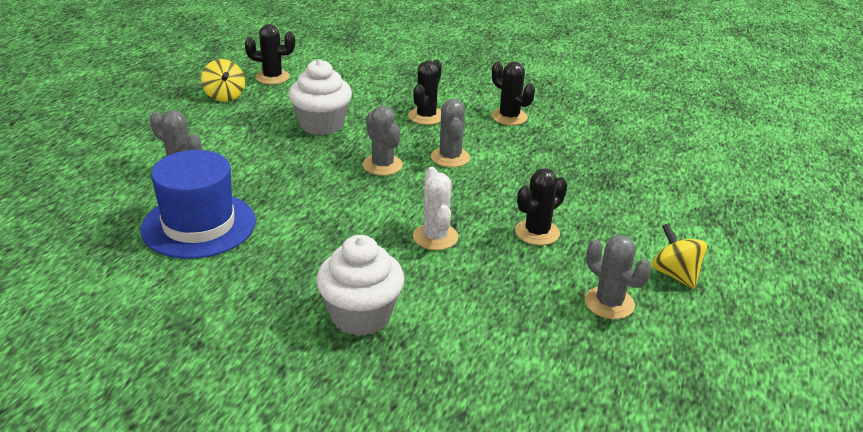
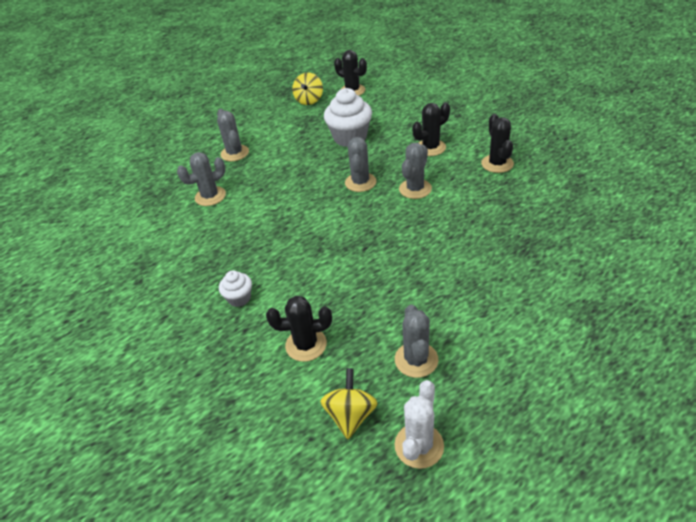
camera: 40 degrees right, 10 degrees up
blue hat [141,150,256,259] -> grey cactus [177,152,226,206]
white cupcake [316,235,404,336] -> white cupcake [219,270,252,307], size x0.52
white cactus [413,167,458,250] -> white cactus moved to [395,380,444,469]
black cactus [515,168,567,245] -> black cactus moved to [266,296,332,362]
yellow spinning top [652,223,708,289] -> yellow spinning top moved to [320,368,378,439]

